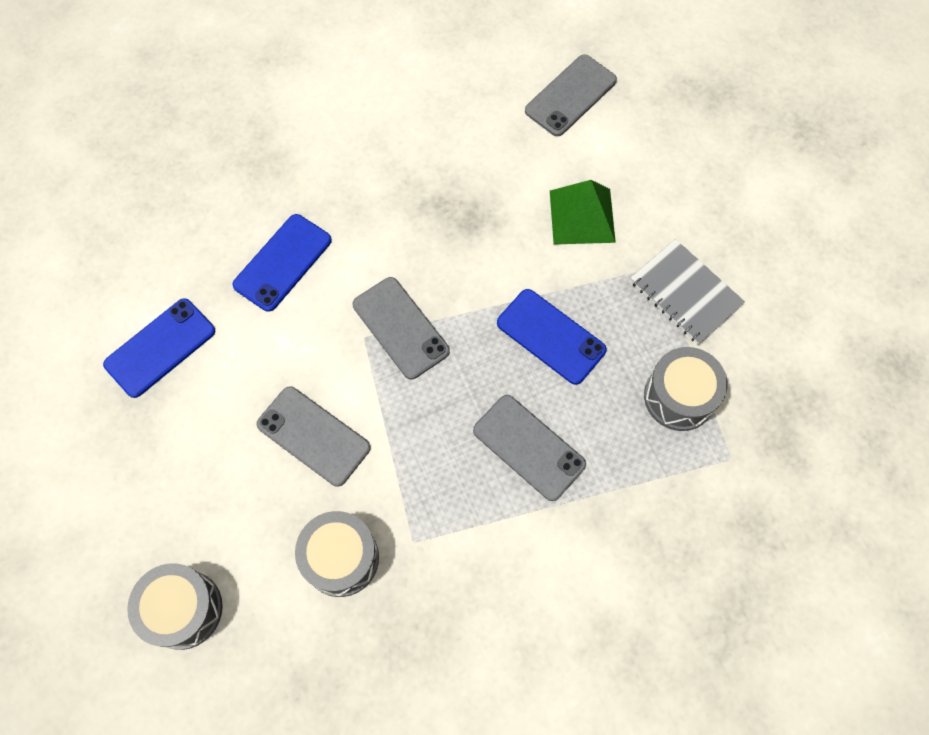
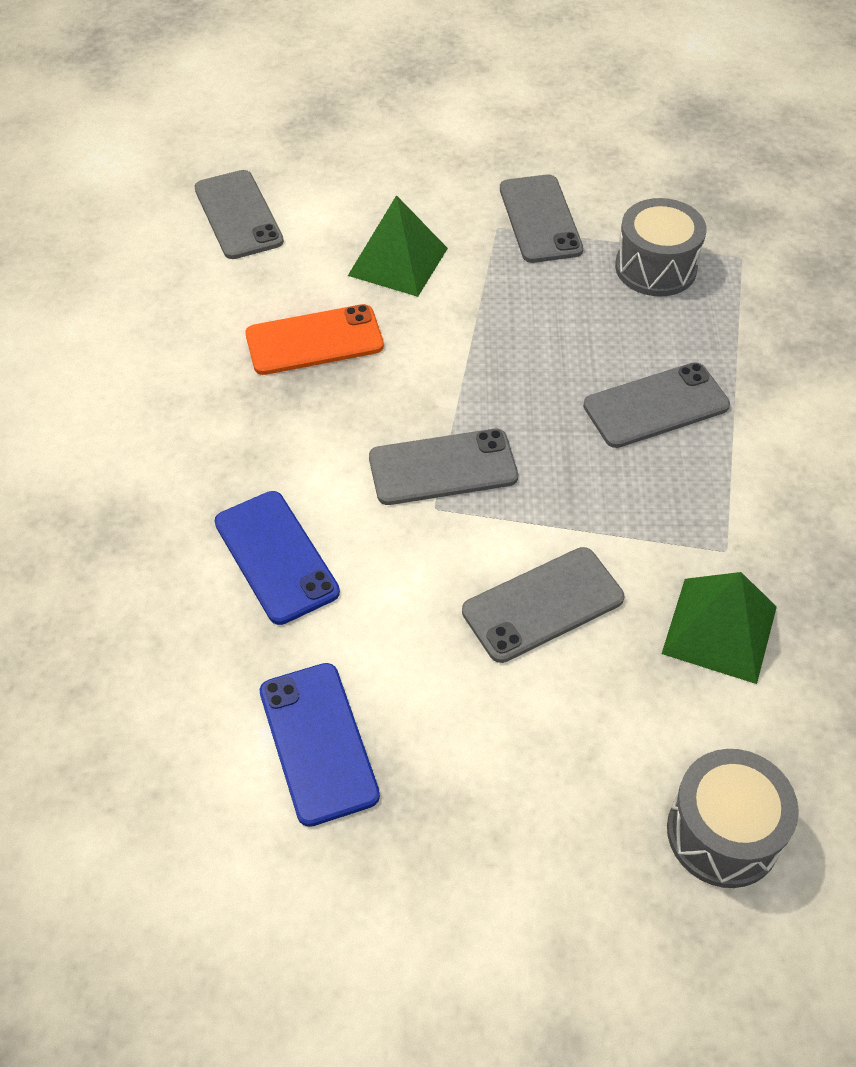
camera: 65 degrees left, 15 degrees down
grey drum [295,511,379,597] -> green pyramid [662,572,777,684]
blue phone [497,289,607,385] -> none
grey notebook [630,239,745,344] -> grey phone [500,174,583,263]
none -> orange phone [246,304,384,375]

